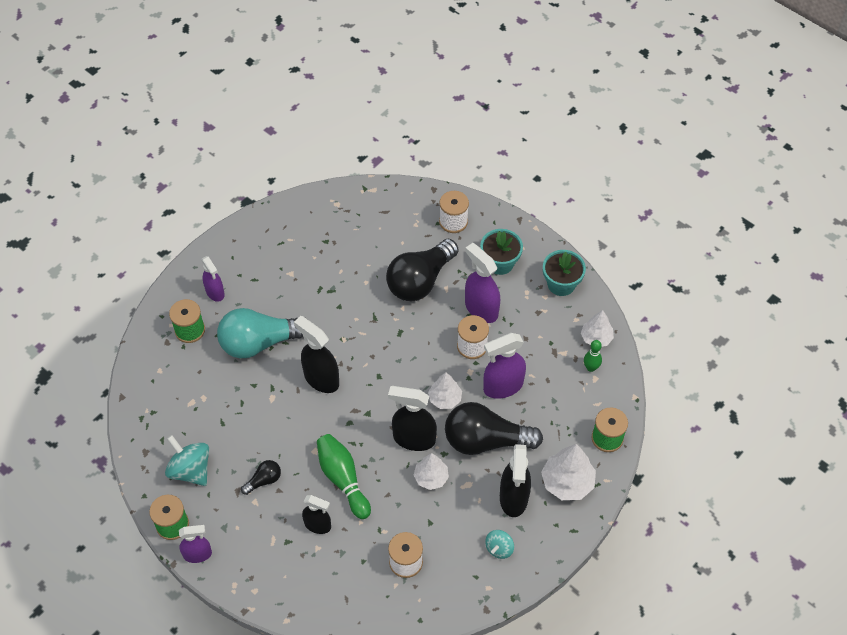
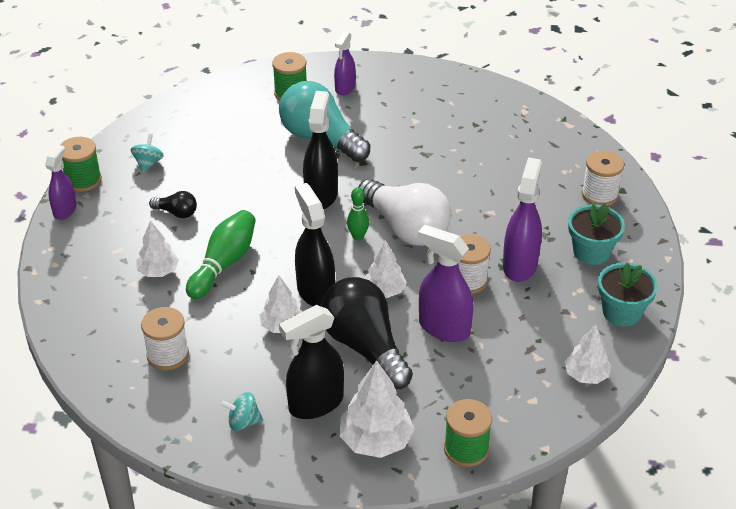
camera: 55 degrees right, 15 degrees down
turquoise spinning top [165,435,209,486] -> turquoise spinning top [131,134,164,173], size x0.59
purple spray bottle [179,525,212,563] -> purple spray bottle turned 120 degrees counterclockwise [45,145,77,220]
black spray bottle [302,495,331,534] -> white tree [136,220,179,277]
black light bulb [386,239,459,301] -> none
green bowling pin [584,340,602,372] -> green bowling pin moved to [347,187,369,241]
none -> white light bulb [358,179,451,246]

